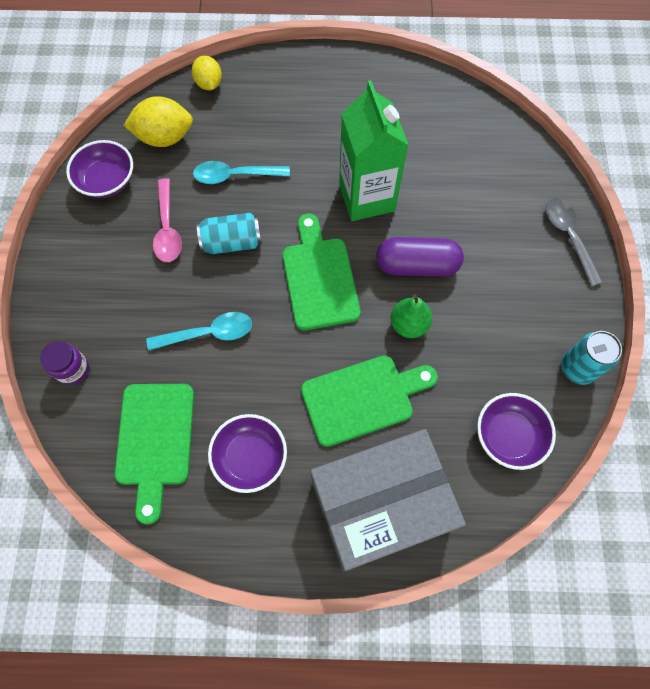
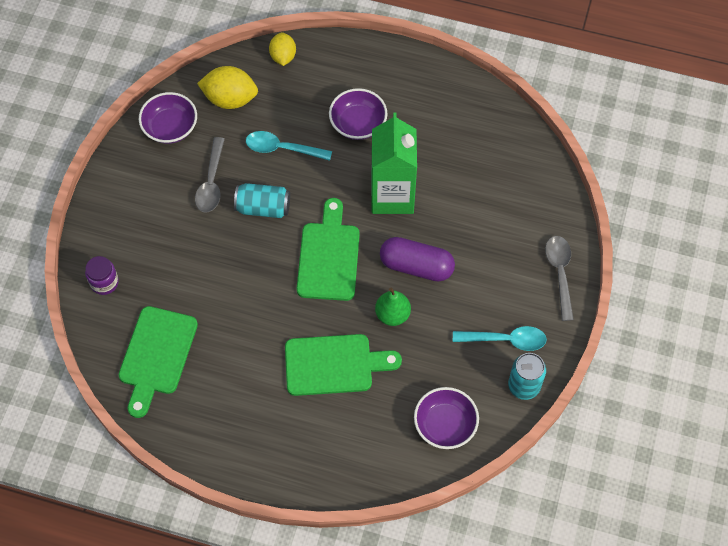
camera: 15 degrees right, 5 degrees down
turquoise spoon [146,312,252,351] -> turquoise spoon moved to [453,326,547,351]
pink spoon [153,178,182,262] -> grey spoon [195,137,225,213]
purple bowl [208,414,287,493] -> purple bowl moved to [329,88,387,140]
grey box [310,429,466,571] -> none

